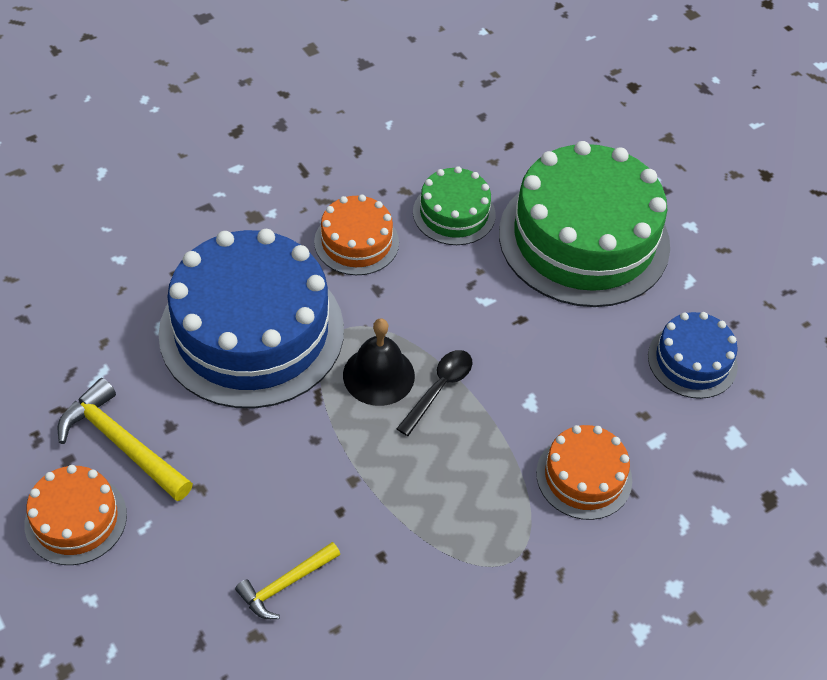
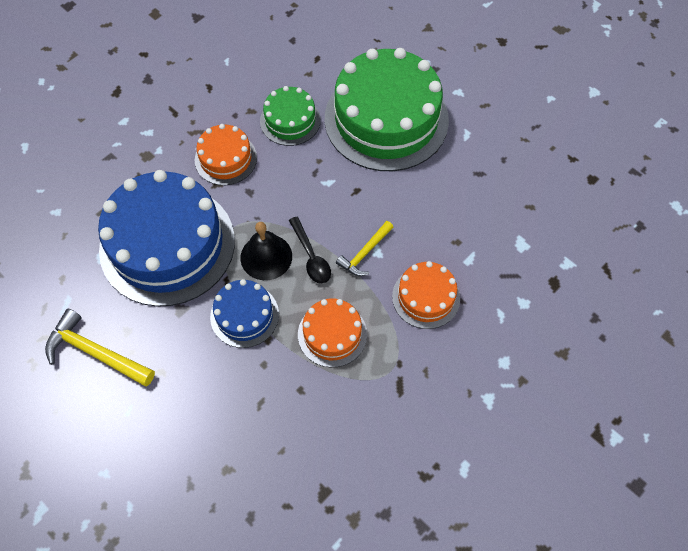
camera: 10 degrees left, 10 degrees up
orange cake [24,465,127,565] -> orange cake moved to [298,298,367,367]
yellow hammer [235,542,340,619] -> yellow hammer moved to [336,221,393,276]
black spoon [396,350,472,436] -> black spoon turned 135 degrees clockwise [289,217,331,284]
blue cake [648,312,738,399] -> blue cake moved to [210,279,279,348]

